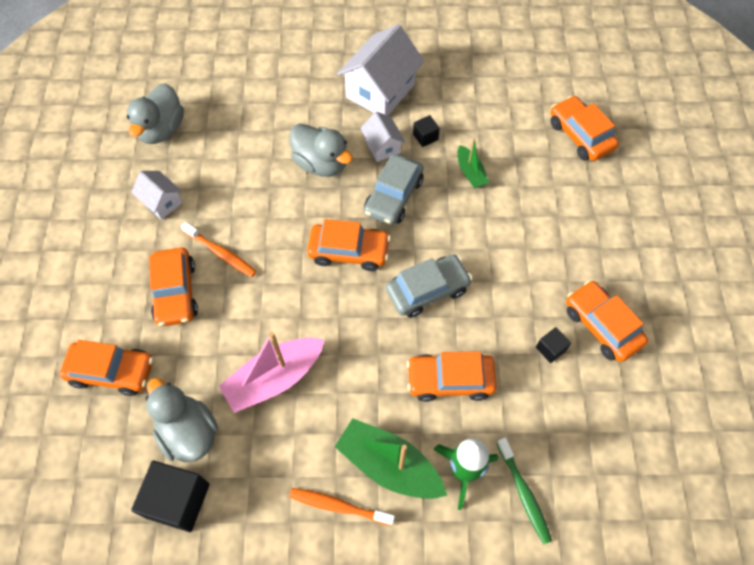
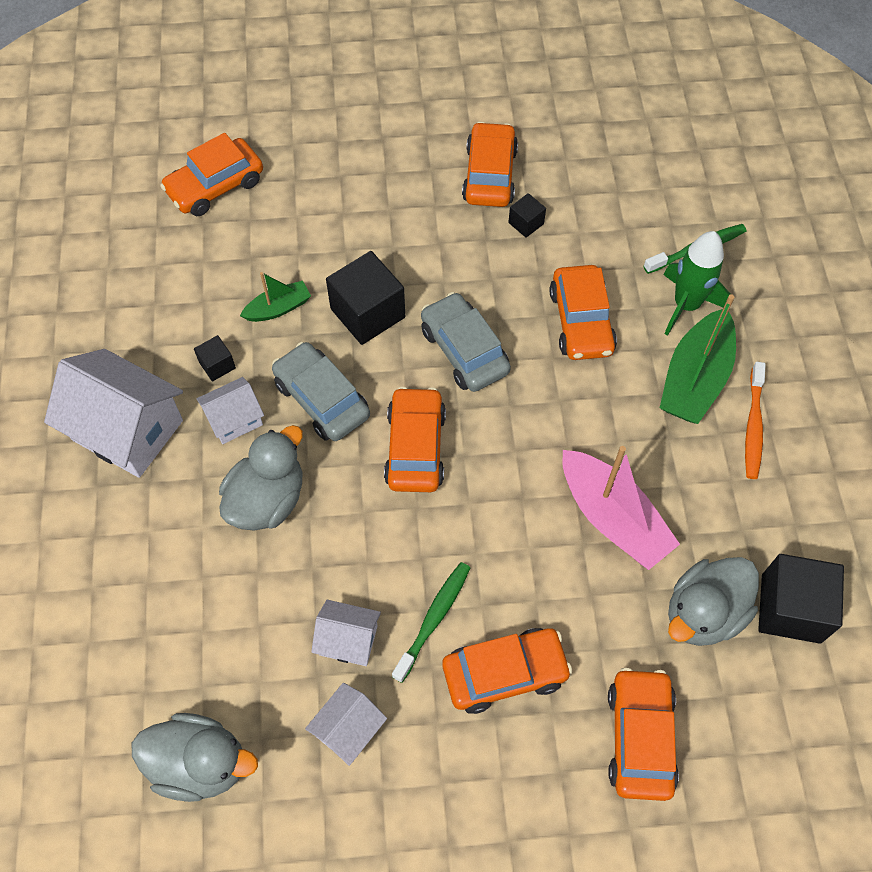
camera: 95 degrees left, 0 degrees up
orange toothbrush [181,222,257,277] -> green toothbrush [392,562,470,683]
grey car [364,154,424,225] -> grey car turned 150 degrees counterclockwise [272,342,370,441]
orange car [566,280,648,362] -> orange car turned 135 degrees clockwise [462,122,518,207]
none -> white house [311,600,381,666]
none -> black cube [326,251,405,345]

